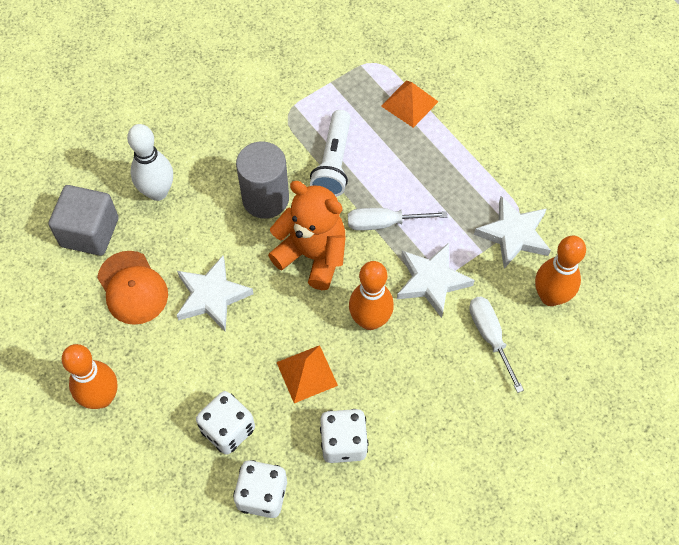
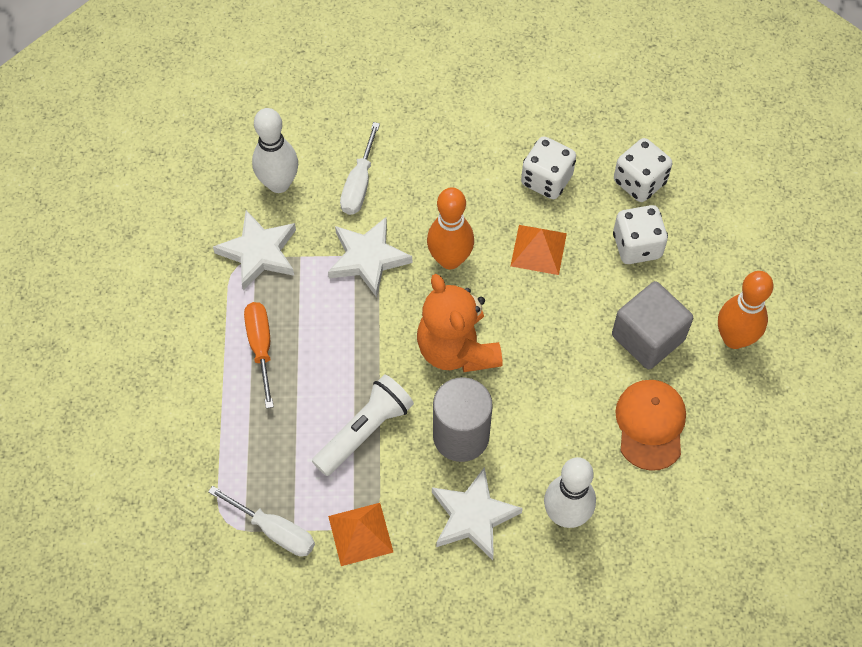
camera: 145 degrees left, 0 degrees up
grey cube [48,185,118,256] -> grey cube moved to [612,281,693,369]
white star [177,256,254,331] -> white star moved to [432,467,523,560]
white screwdriver [348,208,447,231] -> white screwdriver moved to [208,486,315,556]
orange pyramid [381,80,438,128] -> orange pyramid moved to [328,503,393,566]
orange bowling pin [535,236,586,306] -> white bowling pin [252,108,298,193]
none -> orange screwdriver [244,302,274,409]

